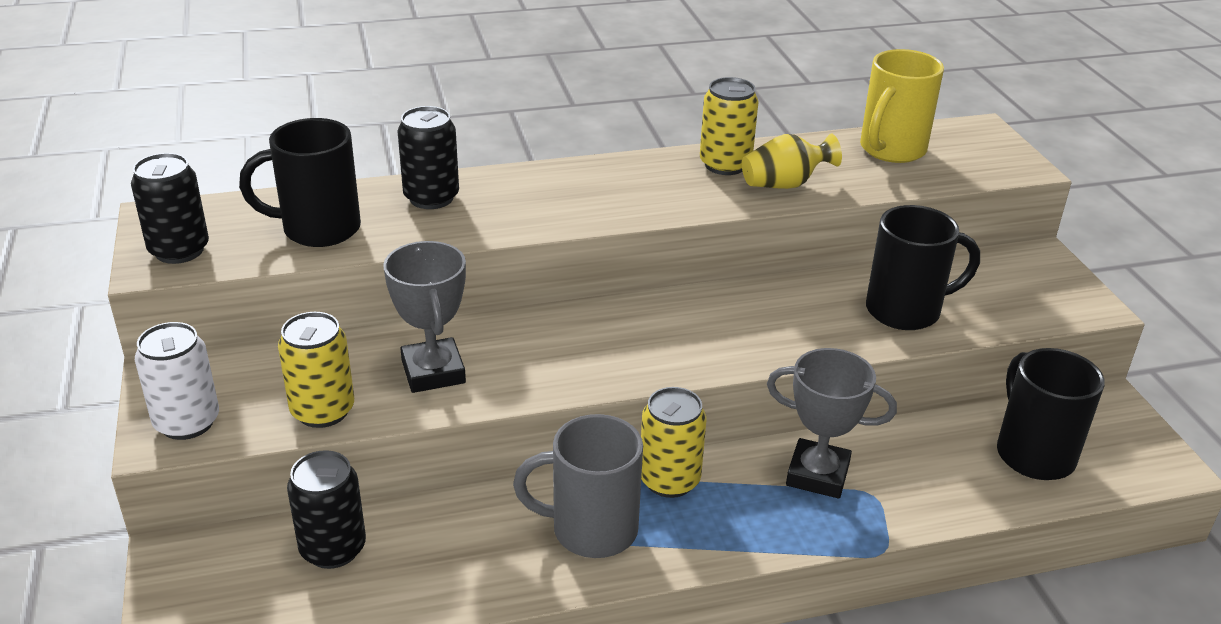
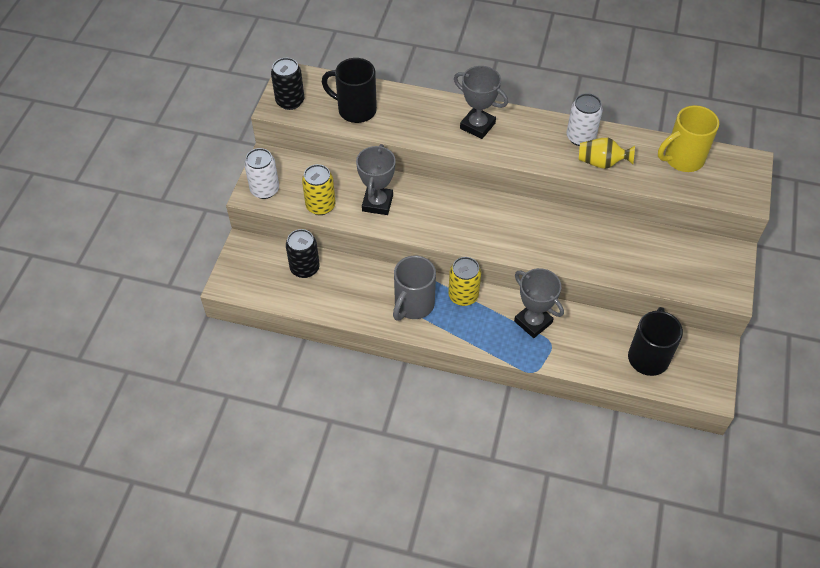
camera: 30 degrees right, 20 degrees up
black can [397,106,459,209] -> none
grey mug [513,414,643,558] -> grey mug turned 90 degrees counterclockwise [393,256,436,321]
yellow can [700,77,759,175] -> white can [566,93,603,146]
black mug [866,205,980,330] -> none
none -> grey trophy [454,66,508,139]

